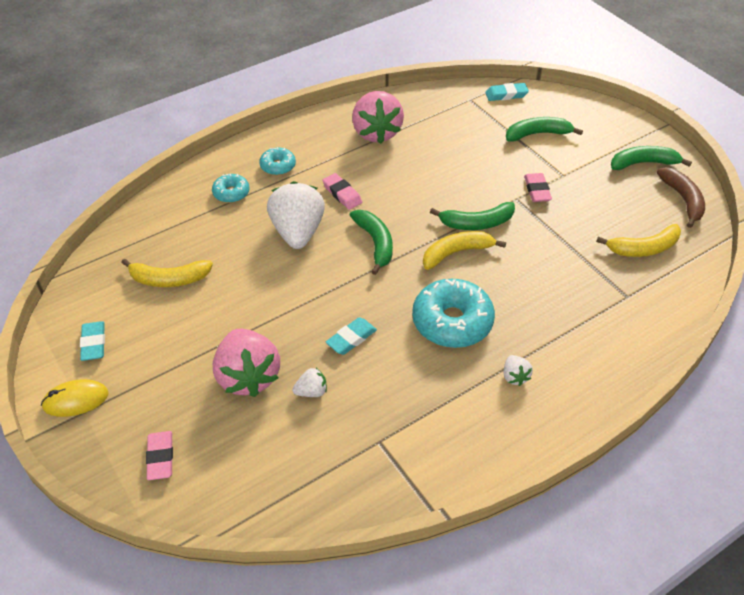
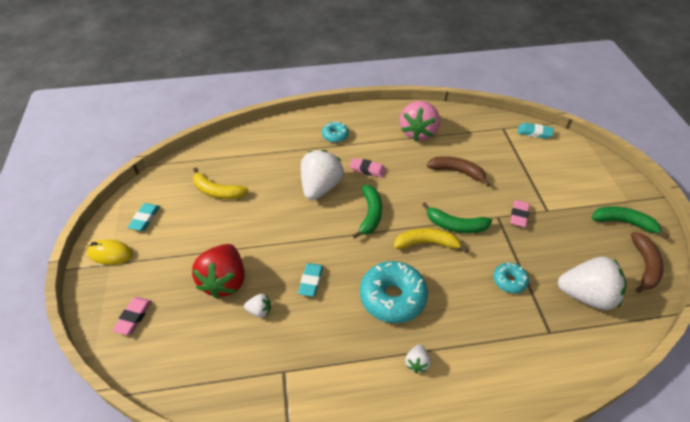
camera: 25 degrees right, 0 degrees up
turquoise donut [212,174,249,203] -> turquoise donut moved to [493,262,529,293]
pink strawberry [213,328,280,397] -> red strawberry [192,244,245,299]
pink eraser [322,173,362,210] -> pink eraser turned 60 degrees counterclockwise [350,158,386,178]
turquoise eraser [326,317,377,355] -> turquoise eraser turned 60 degrees counterclockwise [298,263,323,297]
green banana [506,117,583,142] -> none
yellow banana [596,224,681,257] -> white strawberry [558,257,627,310]
none -> brown banana [427,156,490,187]

